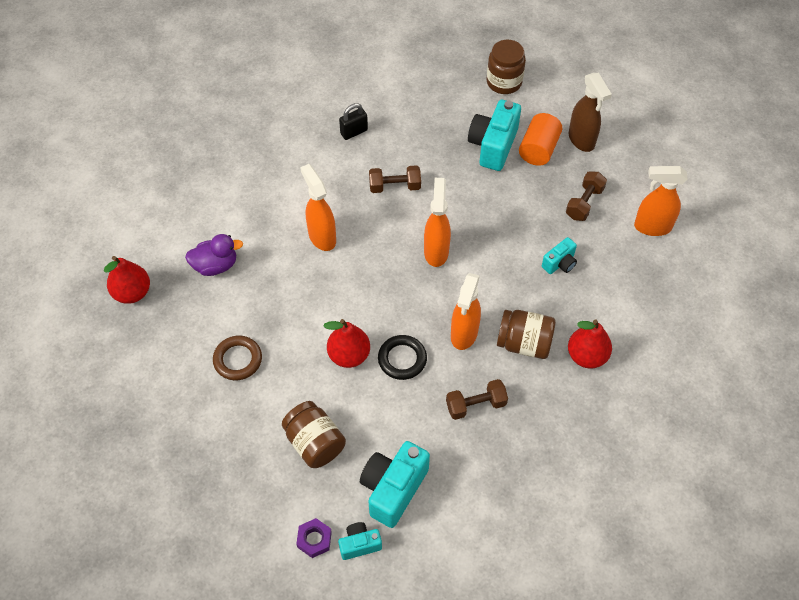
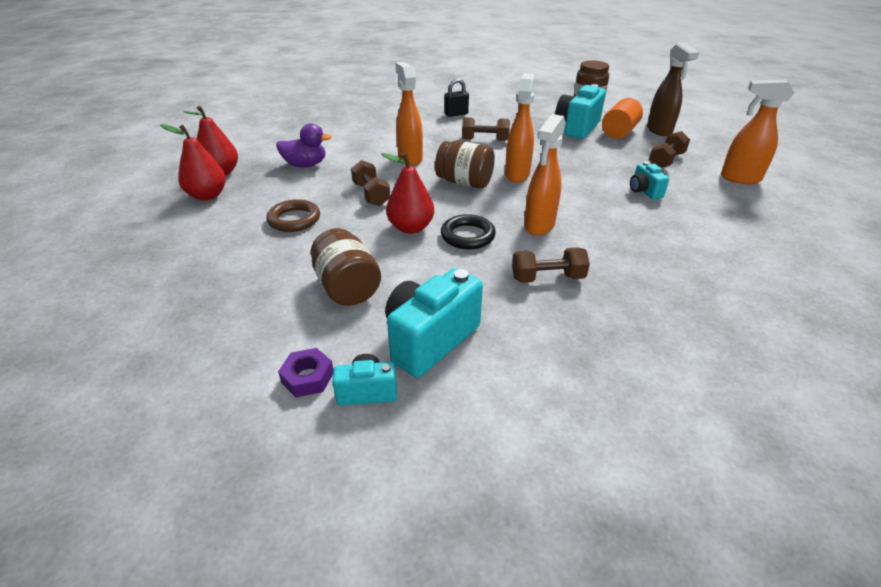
camera: 10 degrees right, 20 degrees down
brown jar [497,310,556,359] -> brown jar moved to [435,140,495,189]
turquoise camera [542,237,577,274] -> turquoise camera turned 105 degrees clockwise [630,162,669,200]
red pear [568,320,612,369] -> red pear moved to [160,124,226,201]
none -> brown dumbbell [351,160,390,206]

